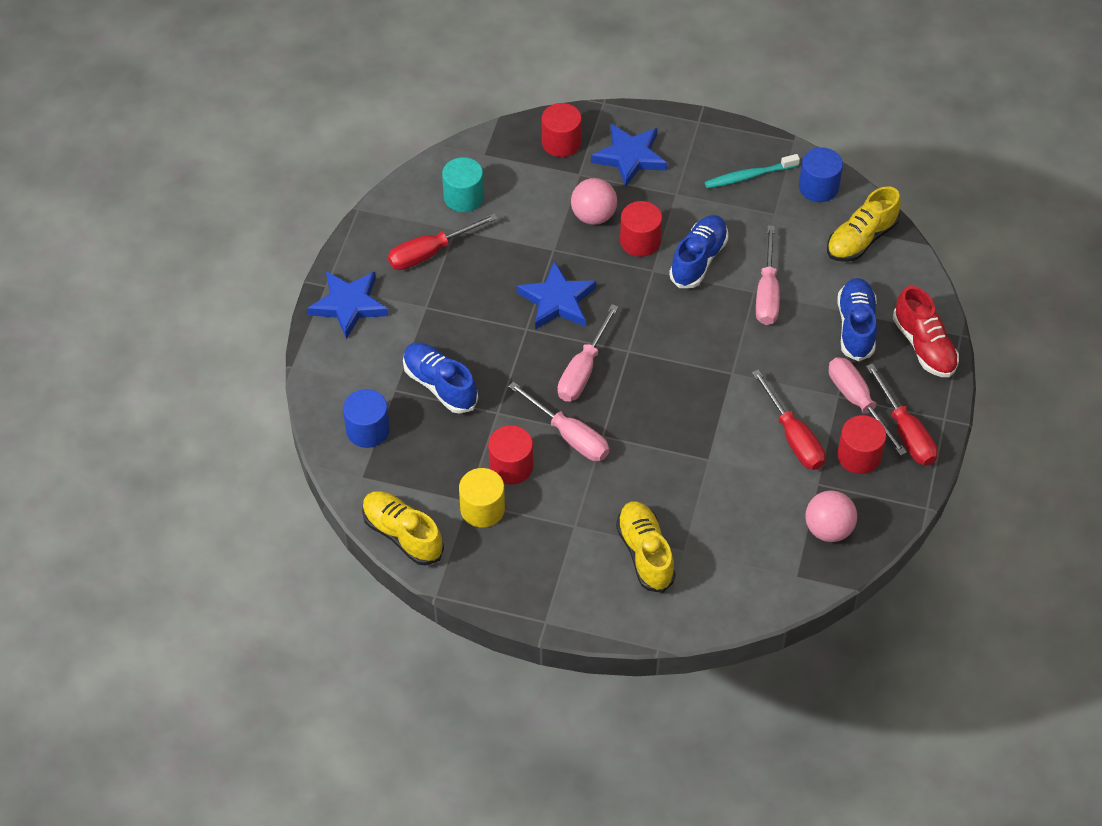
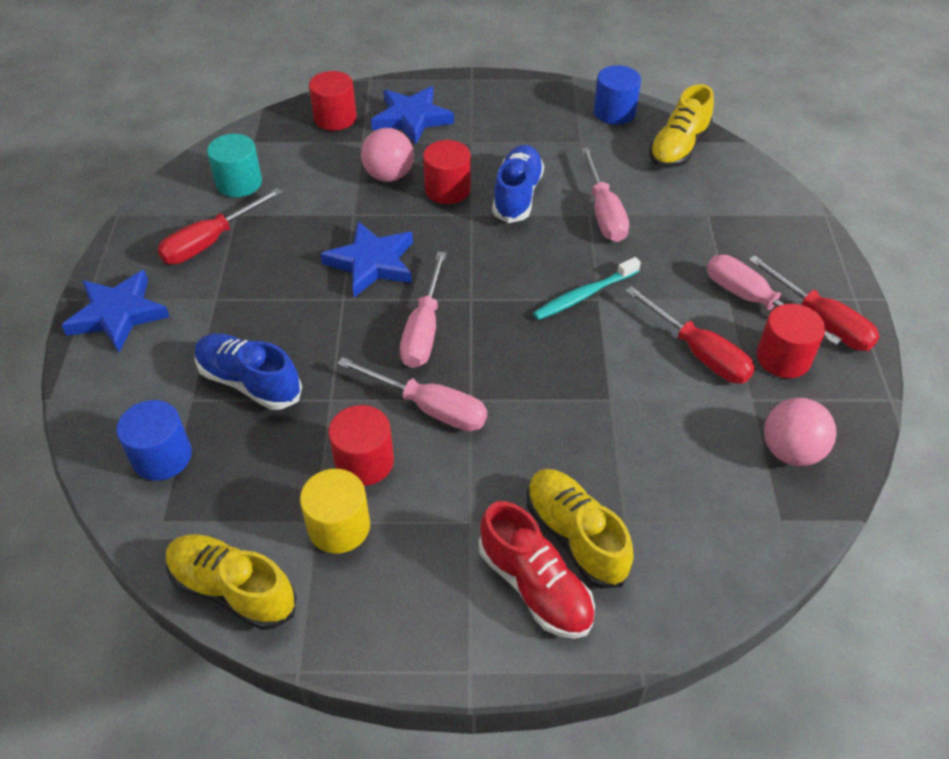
camera: 15 degrees left, 5 degrees down
turquoise toothbrush [705,154,800,188] -> turquoise toothbrush moved to [533,257,641,320]
blue shoe [837,278,877,361] -> none
red shoe [893,286,959,377] -> red shoe moved to [479,501,595,639]

